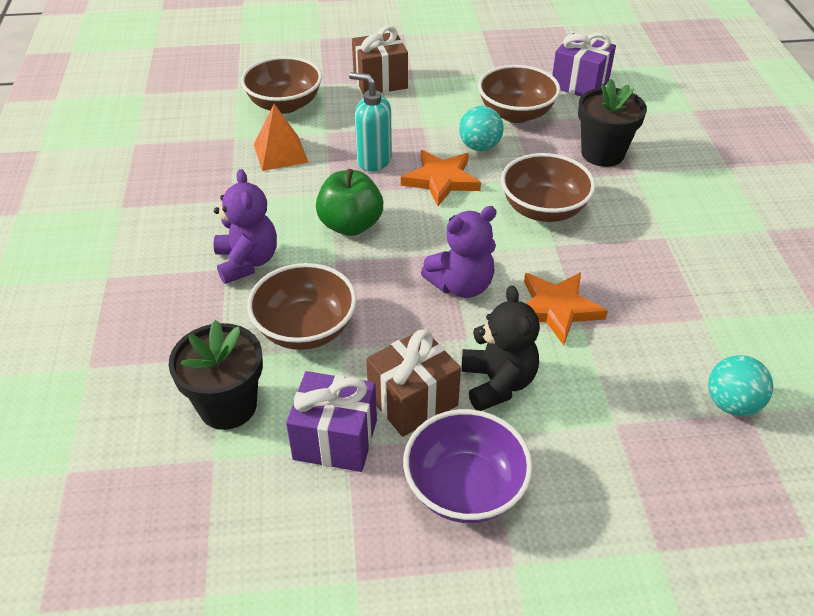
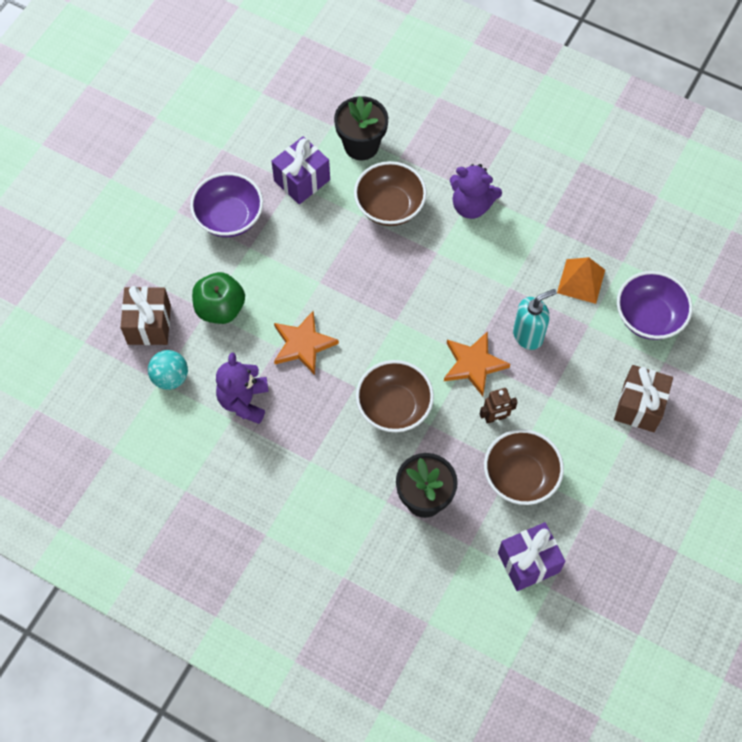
camera: 125 degrees right, 20 degrees up
brown bowl [241,56,322,114] -> purple bowl [617,271,693,340]
green apple [316,169,383,236] -> green apple moved to [192,272,245,324]
brown gift [366,329,461,437] -> brown gift moved to [121,286,171,345]
purple teddy bear [421,206,497,298] -> purple teddy bear moved to [216,353,269,424]
turquoise ball [459,106,503,151] -> brown robot [480,388,518,424]
black teddy bear [461,285,540,411] -> none

